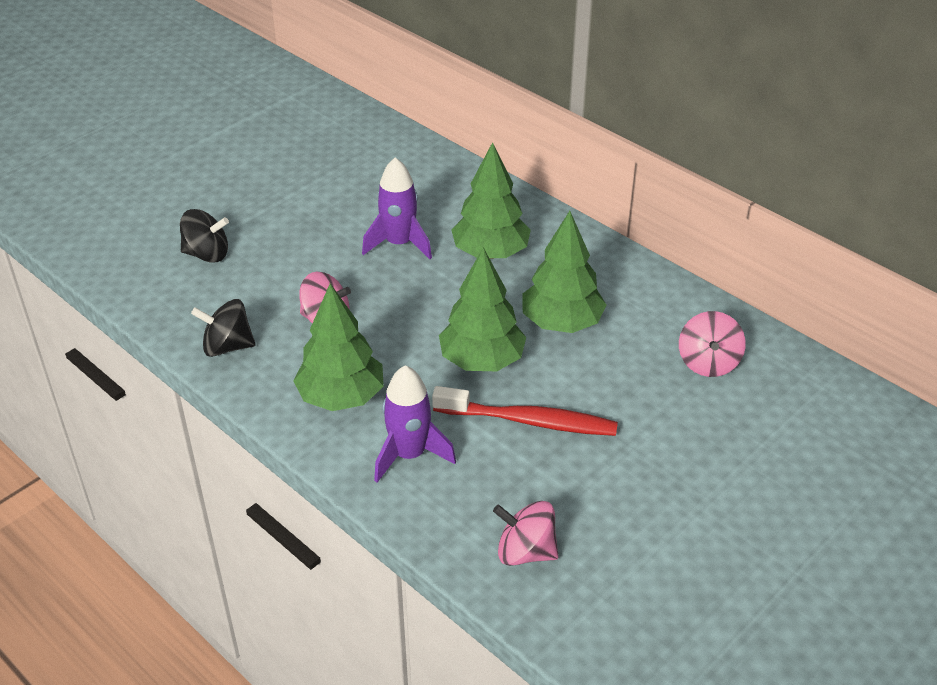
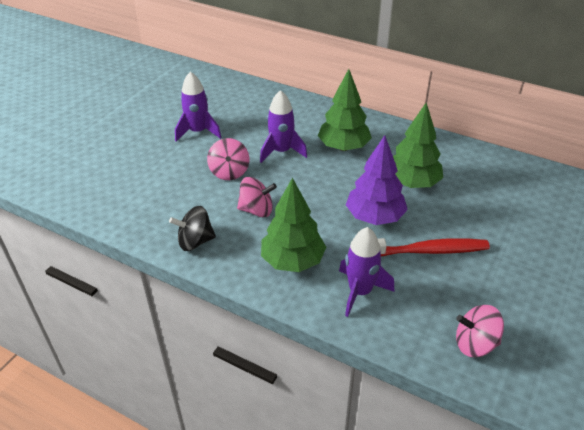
camera: 15 degrees left, 0 degrees up
black spinning top [180,209,229,263] -> none
green tree [439,247,526,371] -> purple tree [346,135,408,225]
pink spinning top [679,311,746,377] -> pink spinning top moved to [207,138,249,180]
none -> purple rocket [175,72,222,141]

